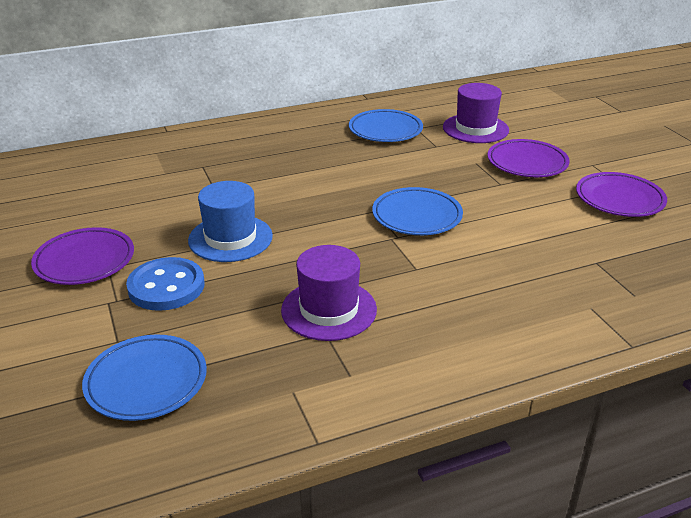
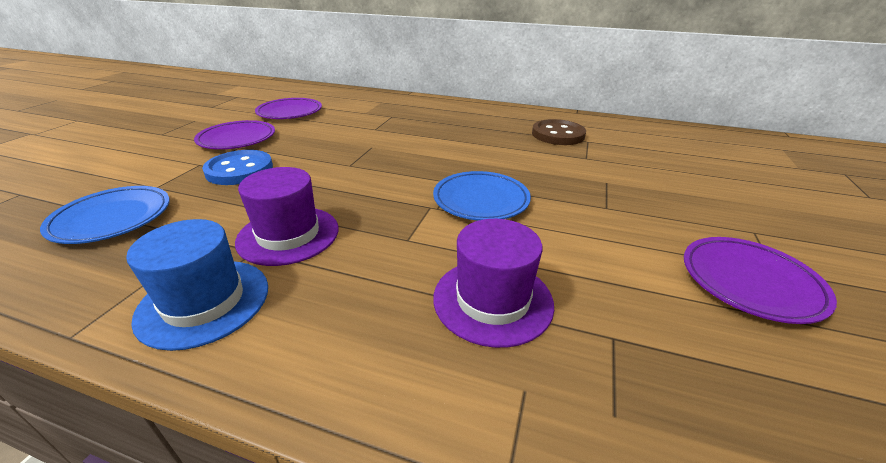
camera: 40 degrees right, 0 degrees up
blue hat [188,181,273,262] -> blue hat moved to [126,219,268,351]
blue plate [349,109,423,142] -> brown button [532,119,586,145]
purple hat [443,83,509,143] -> purple hat moved to [433,219,554,348]
purple plate [487,139,570,177] -> purple plate moved to [255,98,322,119]

